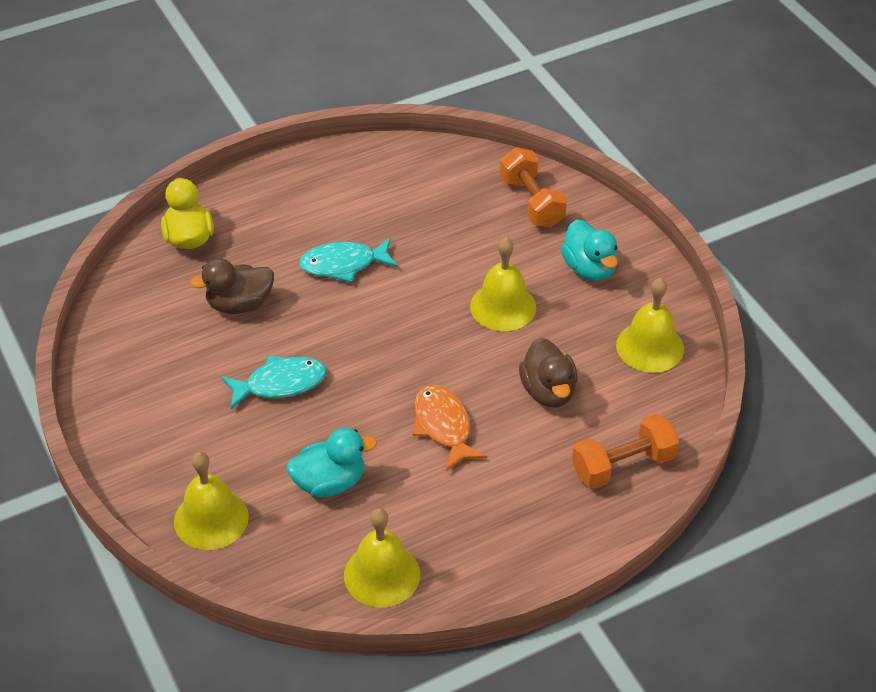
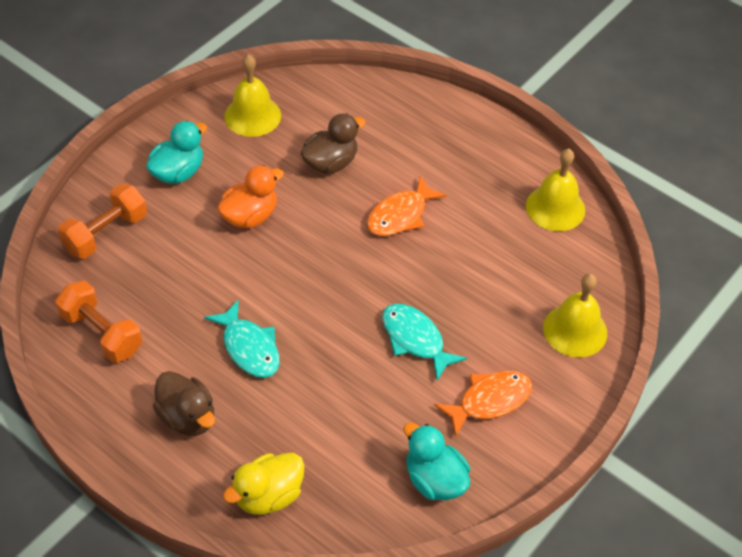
camera: 115 degrees left, 5 degrees up
brown duck [190,258,274,314] -> brown duck moved to [152,371,215,436]
turquoise duck [286,428,377,497] -> turquoise duck moved to [403,422,470,500]
yellow bell [470,237,536,331] -> orange duck [217,165,284,228]
orange dumbbell [572,414,679,489] -> orange dumbbell moved to [56,281,142,363]
none -> orange fish [434,371,532,437]

